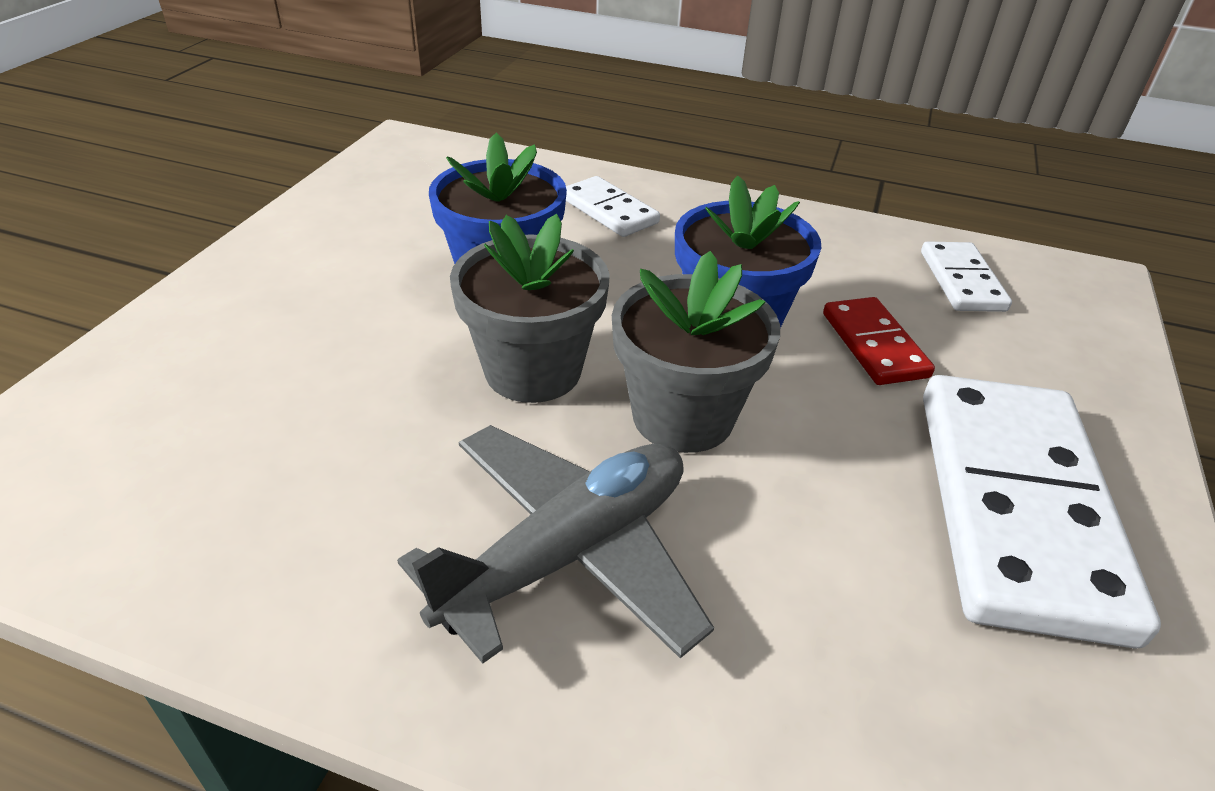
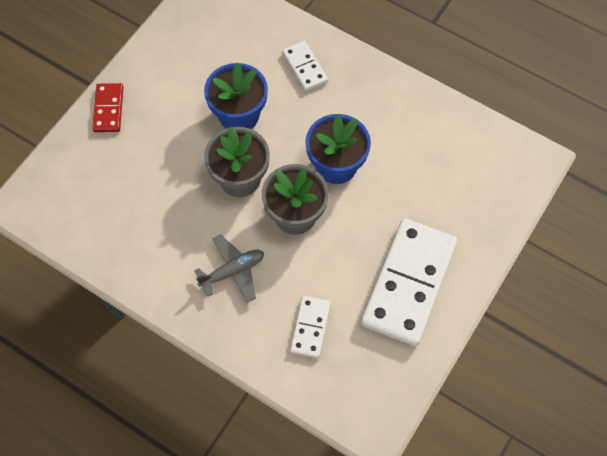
camera: 15 degrees right, 25 degrees up
grey plane [397,425,714,664] -> grey plane [194,234,264,303], size x0.64
red domino [823,297,935,385] -> red domino moved to [92,83,123,132]
white domino [921,241,1012,312] -> white domino moved to [290,296,331,358]

